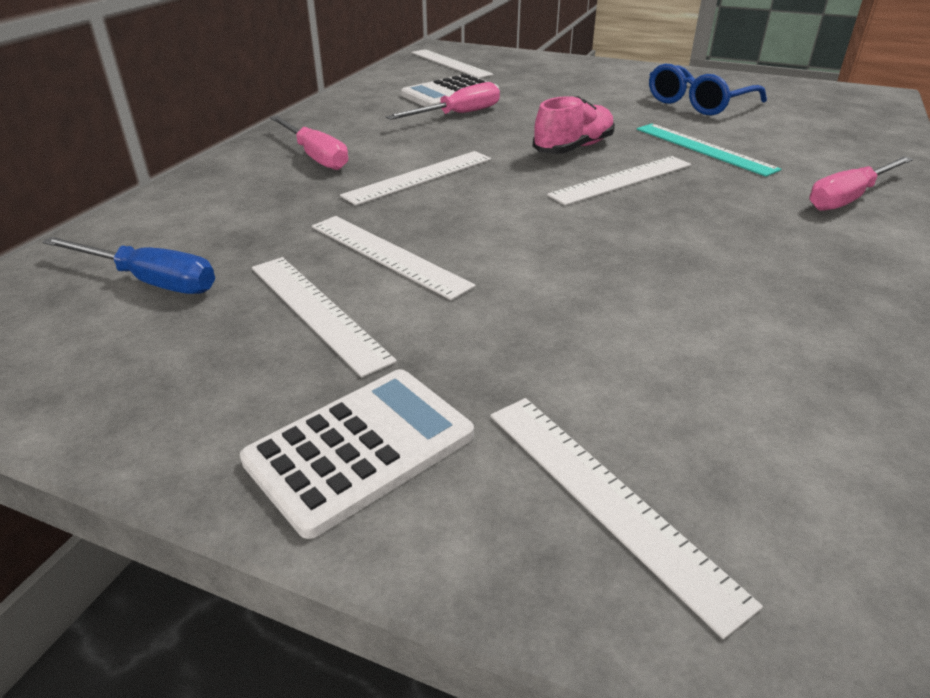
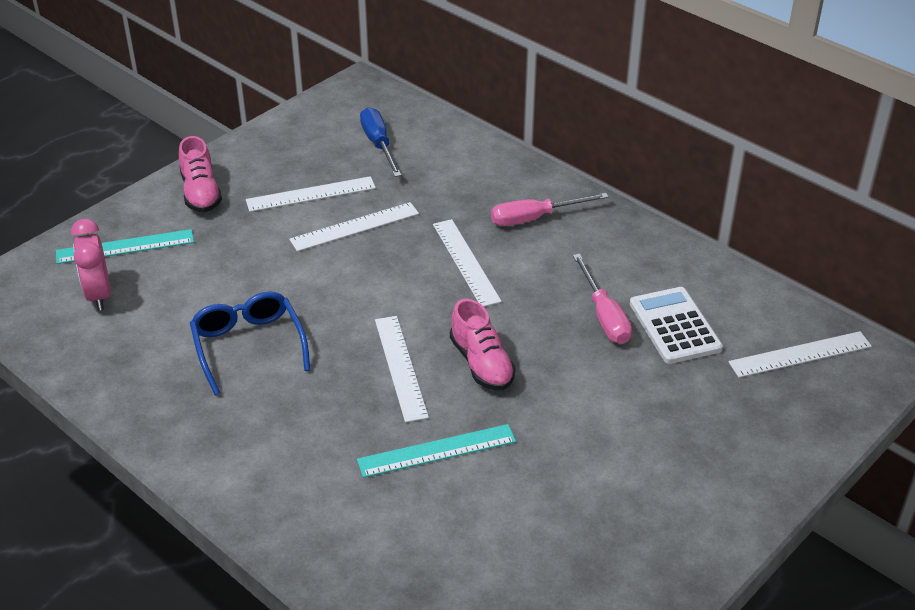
camera: 110 degrees right, 5 degrees up
blue screwdriver [42,237,215,294] -> blue screwdriver turned 120 degrees clockwise [360,107,402,177]
white calculator [240,369,474,539] -> pink shoe [179,136,222,213]
white ruler [490,398,763,639] -> turquoise ruler [56,229,194,264]
blue glasses [649,64,767,115] -> blue glasses moved to [190,291,310,395]
pink screwdriver [809,156,913,211] -> none
none -> pink clock [71,219,111,311]

